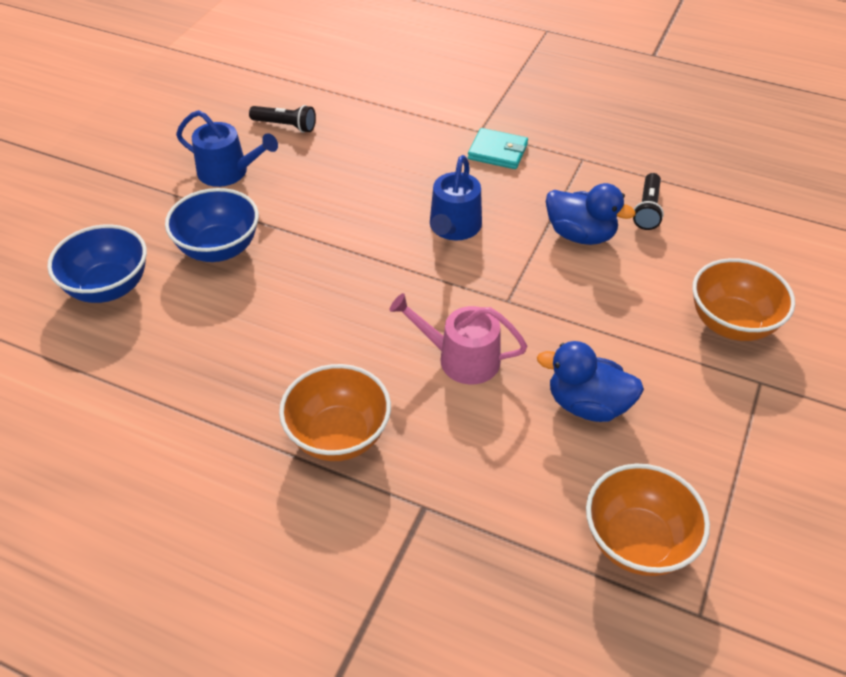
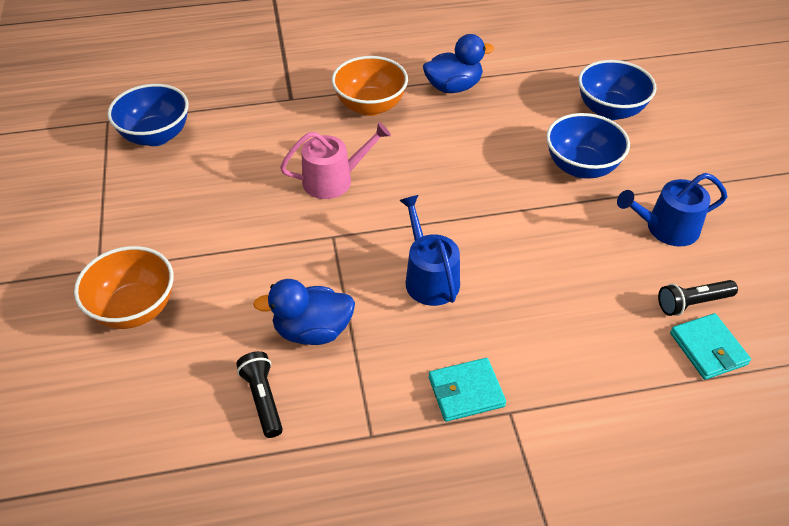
camera: 145 degrees right, 0 degrees up
blue duck [537,341,644,422] -> blue duck moved to [423,34,494,93]
orange bowl [586,463,710,576] -> blue bowl [107,84,189,146]
none -> turquoise wallet [670,313,751,380]

